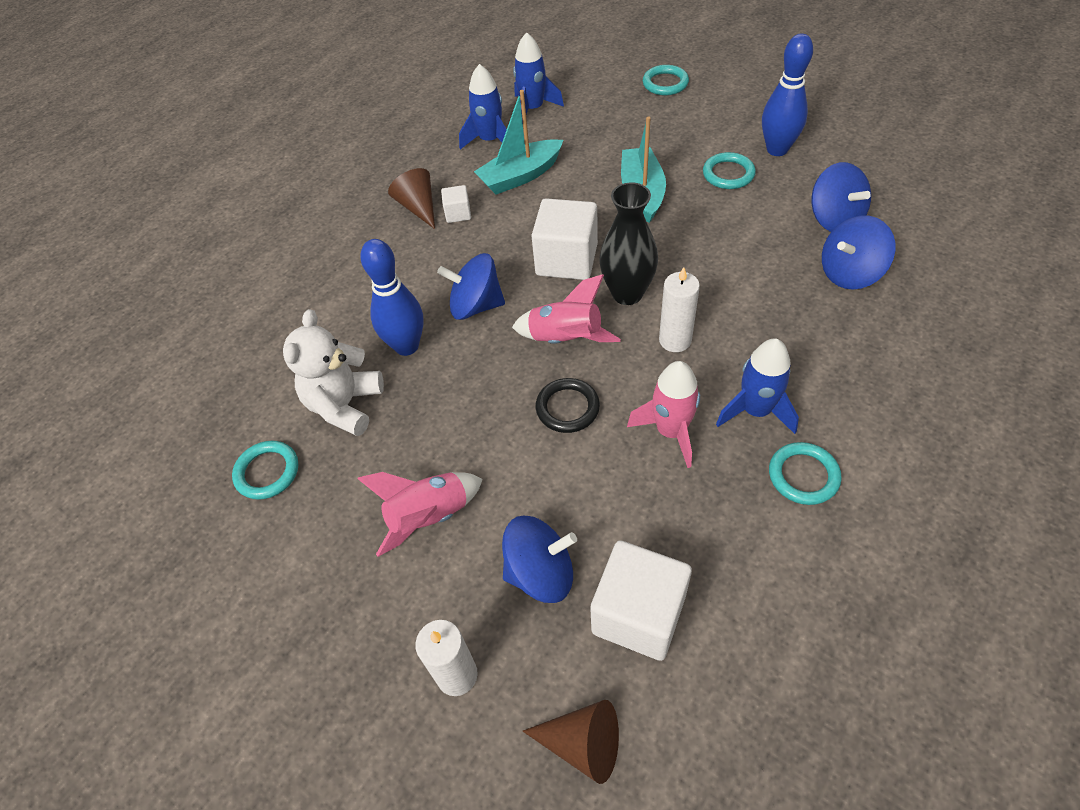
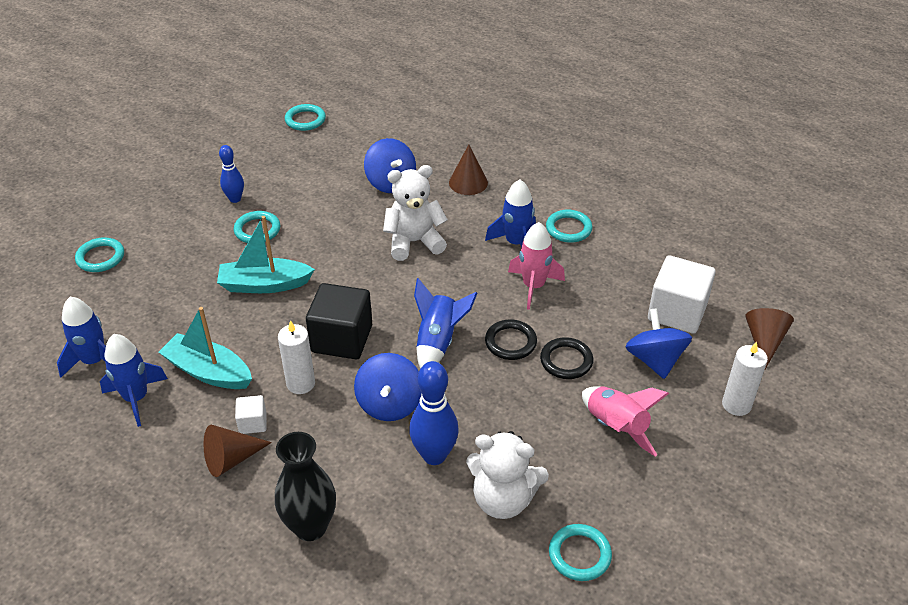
camera: 95 degrees left, 10 degrees down
turquoise boat [474,90,563,194] -> turquoise boat turned 150 degrees clockwise [159,307,252,389]
pink rocket [512,274,621,344] -> blue rocket [414,278,477,369]
white cube [531,198,598,280] -> black cube [306,283,372,359]
black vase [599,183,658,305] -> black vase moved to [275,432,336,541]
white candle [659,267,700,352] -> white candle moved to [278,320,315,394]
blue bowling pin [762,34,813,156] -> blue bowling pin [219,145,244,203], size x0.62
blue spinning top [812,162,871,232] -> none
none -> turquoise ring [285,104,326,131]
none -> white teddy bear [383,165,448,261]
none -> brown cone [449,145,488,195]
none -> black ring [540,337,593,379]

